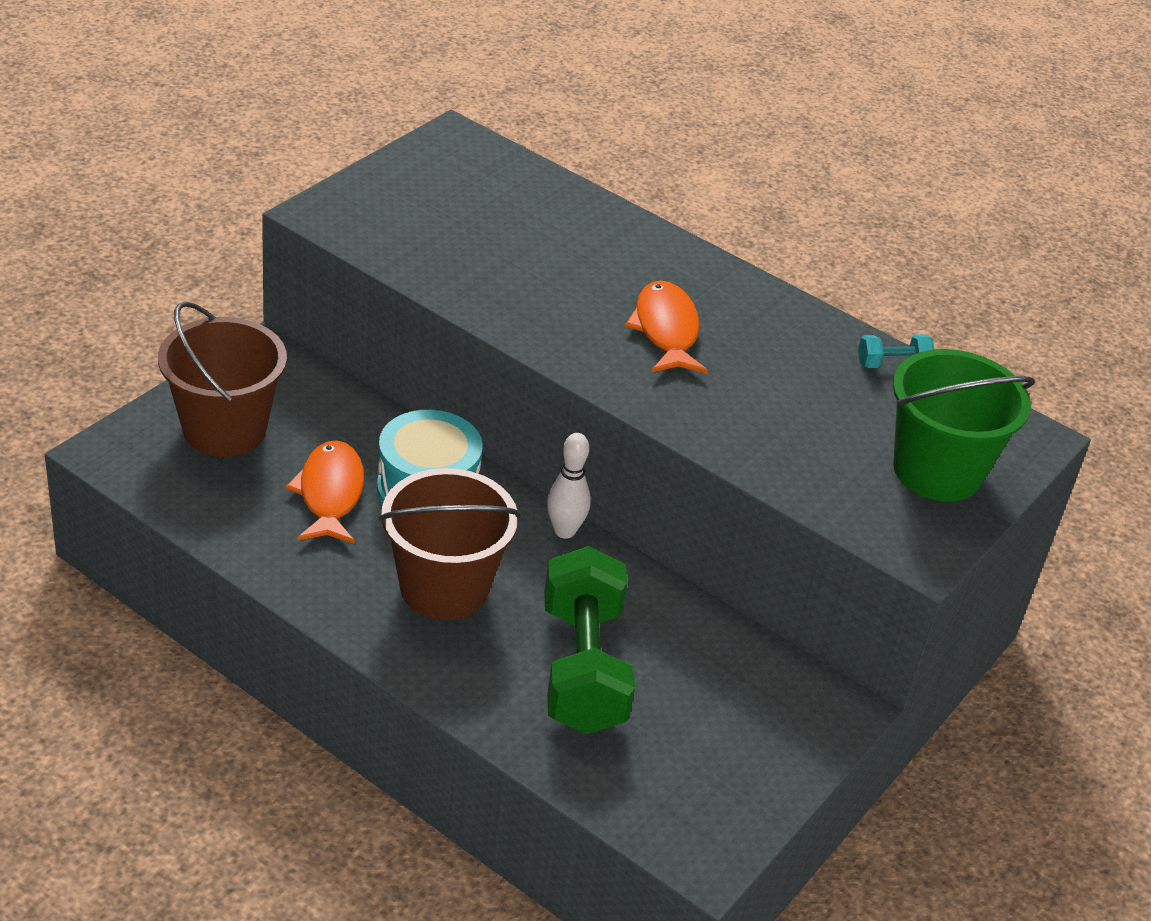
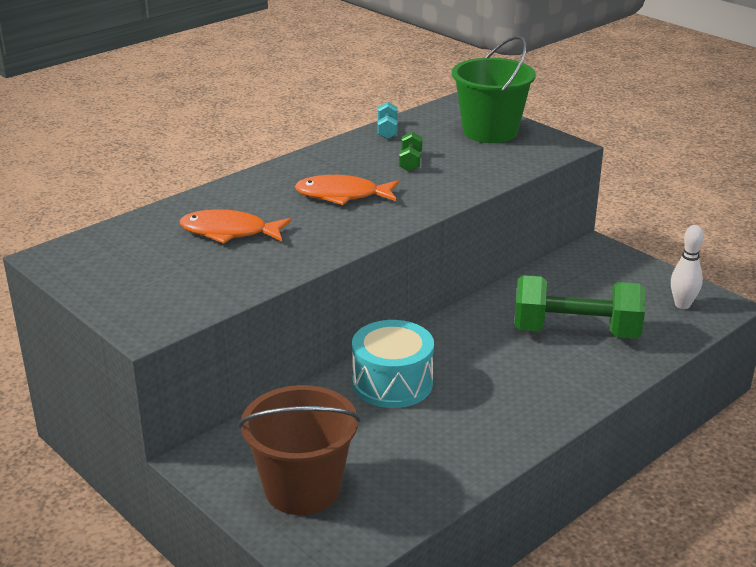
camera: 75 degrees left, 10 degrees down
orange fish [285,440,364,544] -> orange fish moved to [180,209,291,243]
brown bucket [379,468,521,620] -> none
white bowling pin [547,433,591,539] -> white bowling pin moved to [671,225,704,309]
none -> green dumbbell [399,132,423,172]

